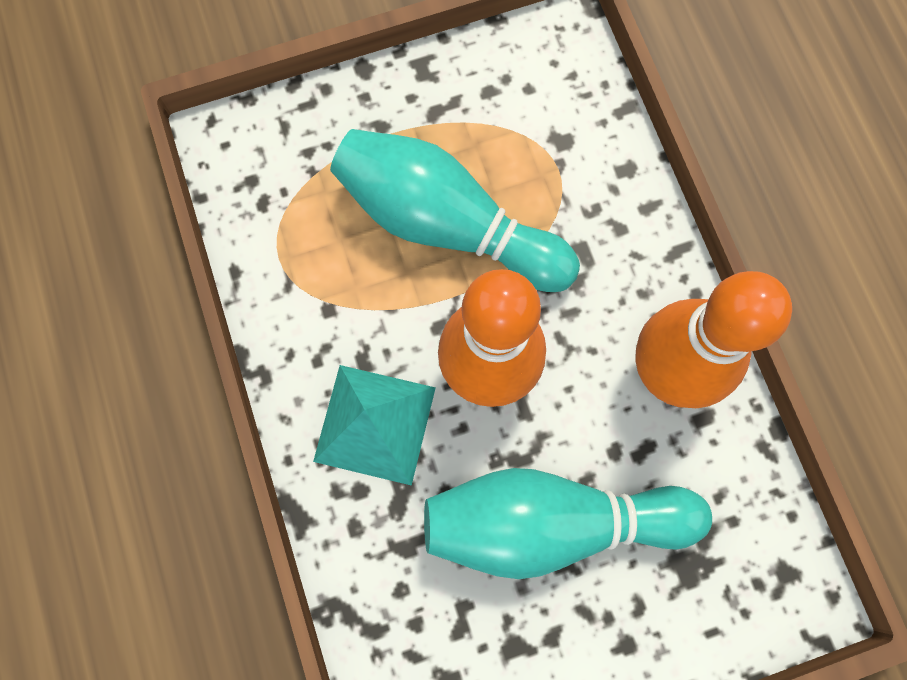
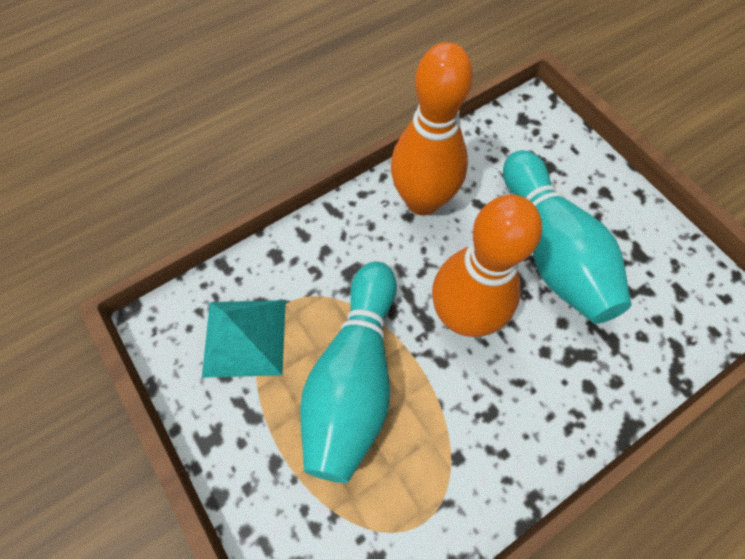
camera: 105 degrees left, 10 degrees down
turquoise pyramid [313,365,436,486] -> turquoise pyramid moved to [202,300,286,378]

